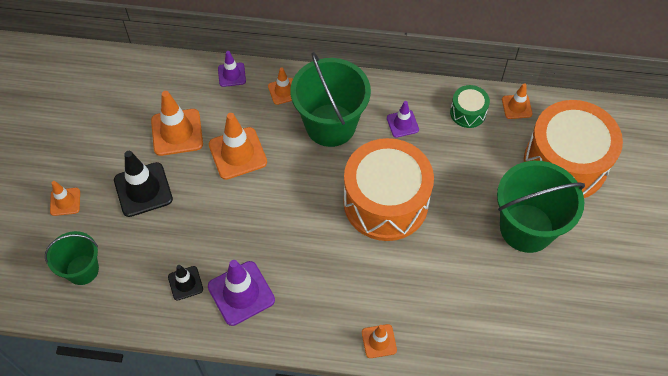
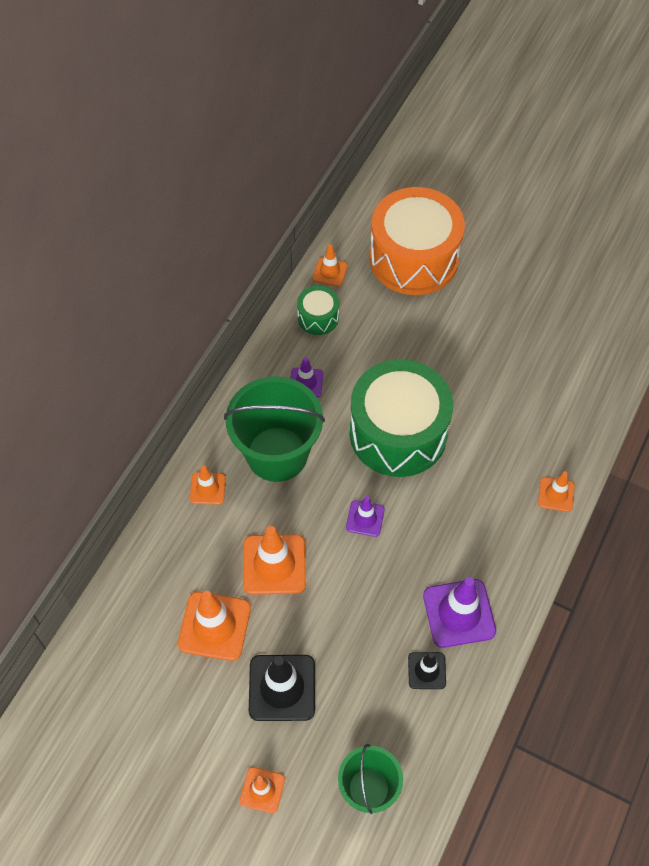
camera: 70 degrees left, 0 degrees up
purple traffic cone [218,51,246,87] -> purple traffic cone moved to [346,496,385,537]
orange drum [343,138,434,241] -> green drum [350,359,453,477]
green bucket [497,161,585,253] -> none

